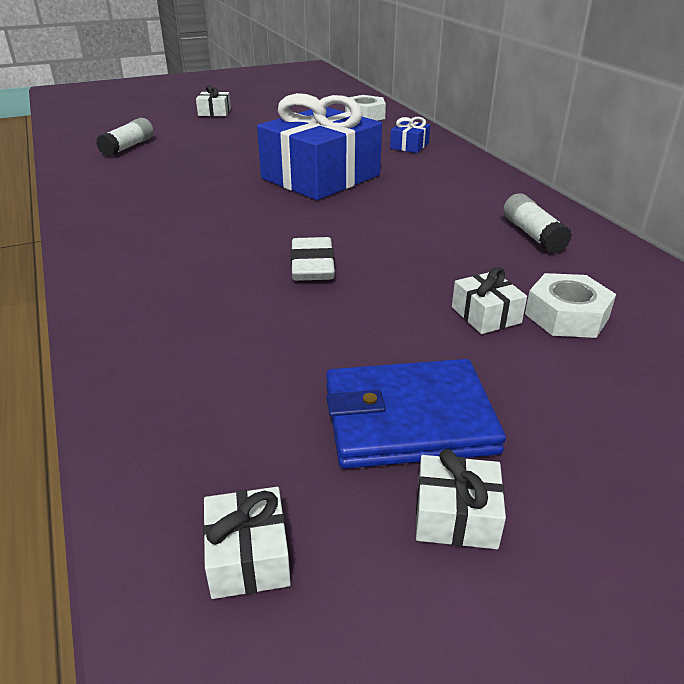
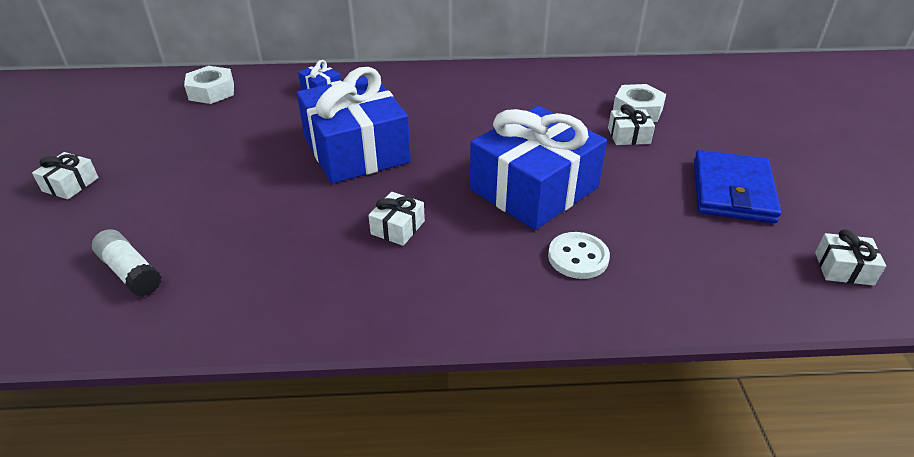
camera: 70 degrees left, 5 degrees up
white eraser [291,237,335,281] -> blue gift [470,106,607,230]
white gift [416,449,506,549] -> white gift moved to [368,192,425,246]
white glue stick [503,193,572,253] -> none
none -> white button [548,232,610,279]

